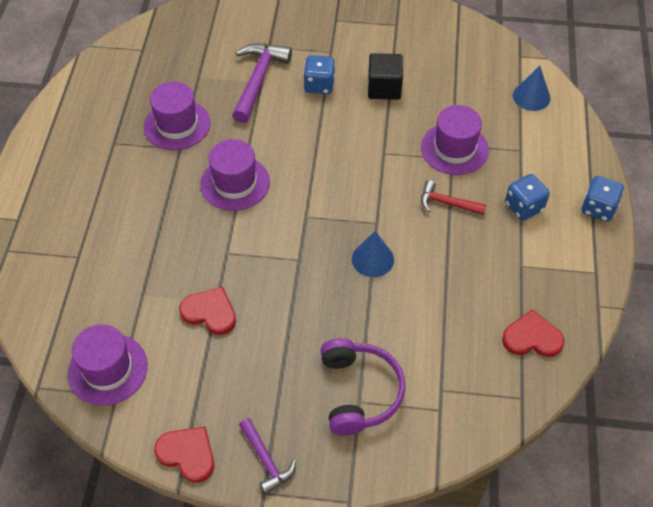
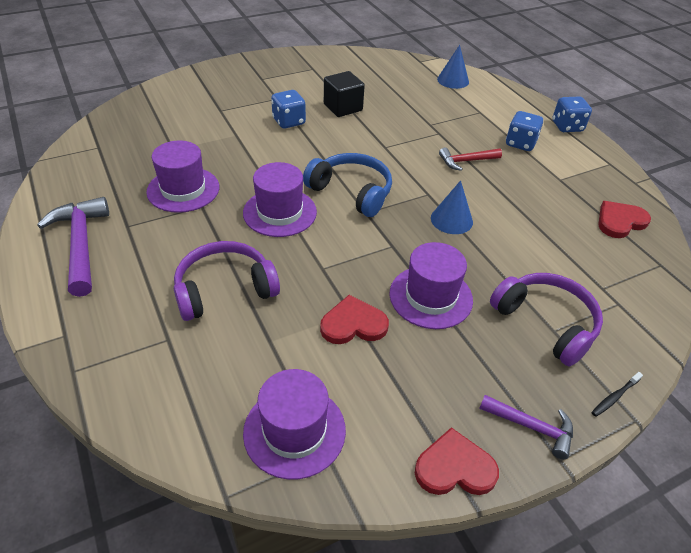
camera: 35 degrees left, 10 degrees down
purple hammer [232,43,292,123] -> purple hammer moved to [37,197,109,297]
purple hat [421,105,489,175] -> purple hat moved to [389,242,473,329]
none -> purple headphones [174,241,280,321]
none -> blue headphones [303,153,392,217]
none -> black toothbrush [591,372,643,417]

